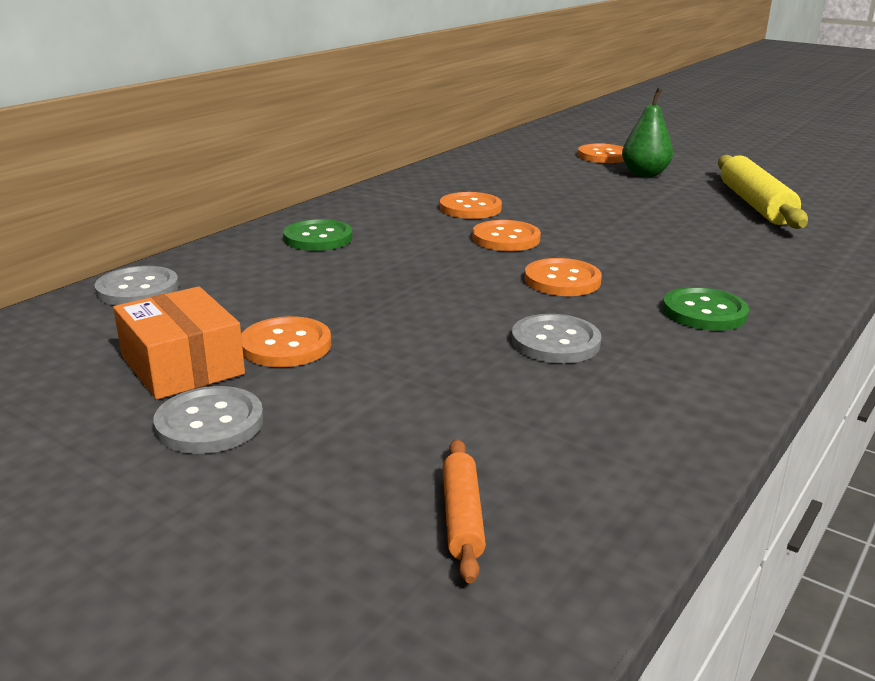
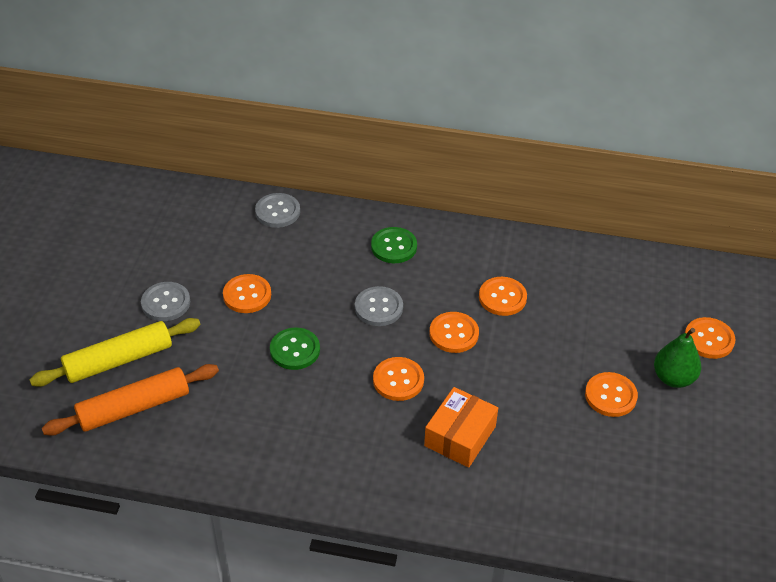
camera: 65 degrees right, 20 degrees up
orange box [113,287,245,400] -> orange box moved to [424,387,498,468]
orange rolling pin [443,439,486,583] -> orange rolling pin [42,364,219,436], size x1.97
grey button [512,314,601,364] -> grey button moved to [355,286,403,326]
green button [663,287,749,331] -> green button moved to [270,328,320,370]
yellow rolling pin [718,155,808,229] -> yellow rolling pin moved to [29,318,201,387]
none -> orange button [585,372,638,417]

